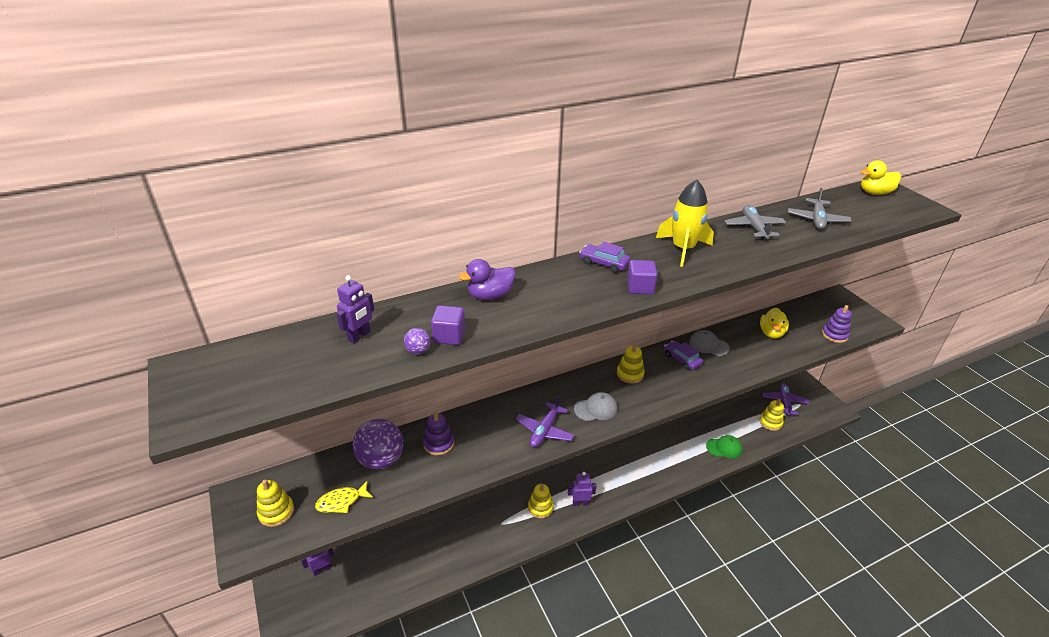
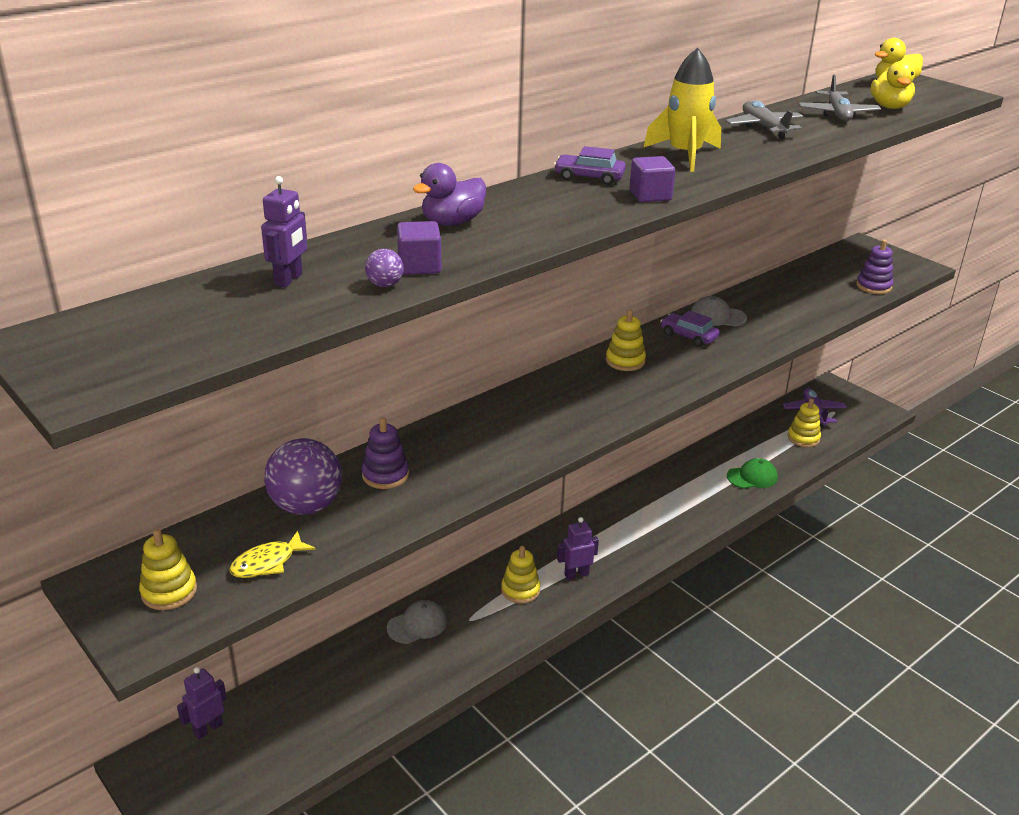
camera: 15 degrees left, 5 degrees down
purple plane [516,395,575,447] -> none
grey cap [574,392,618,421] -> grey cap moved to [387,600,447,644]
yellow duck [760,308,789,338] -> yellow duck moved to [870,61,915,109]

